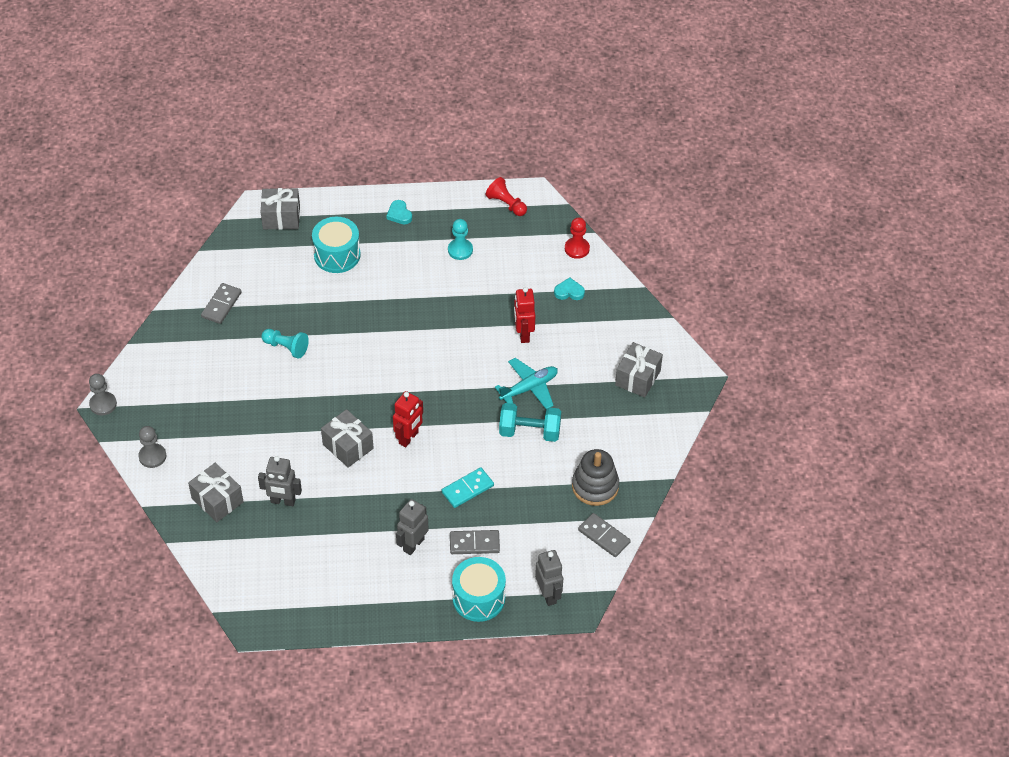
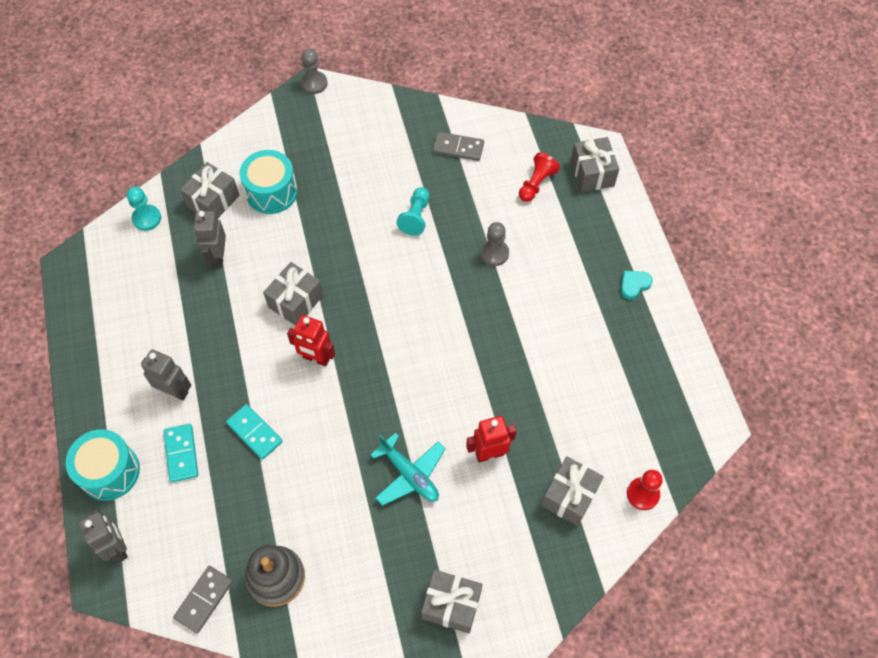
camera: 80 degrees right, 10 degrees up
grey pawn [138,426,166,468] -> grey pawn moved to [480,222,509,266]
turquoise drum [312,217,361,273] -> turquoise drum moved to [239,150,298,214]
turquoise pawn [448,219,473,260] -> turquoise pawn moved to [127,187,161,231]
grey domino [450,530,500,554] -> turquoise domino [164,424,198,482]
red pawn [485,177,527,216] -> red pawn moved to [519,153,560,202]
turquoise dumbbell [499,403,561,442] -> none
grey robot [535,550,563,606] -> grey robot turned 90 degrees counterclockwise [79,509,128,564]
turquoise heart [554,277,585,300] -> grey gift [541,456,604,526]

